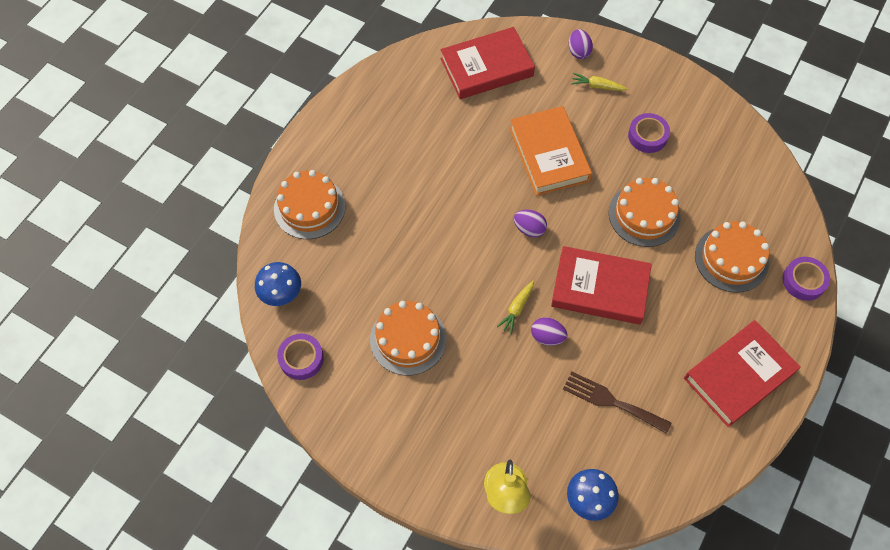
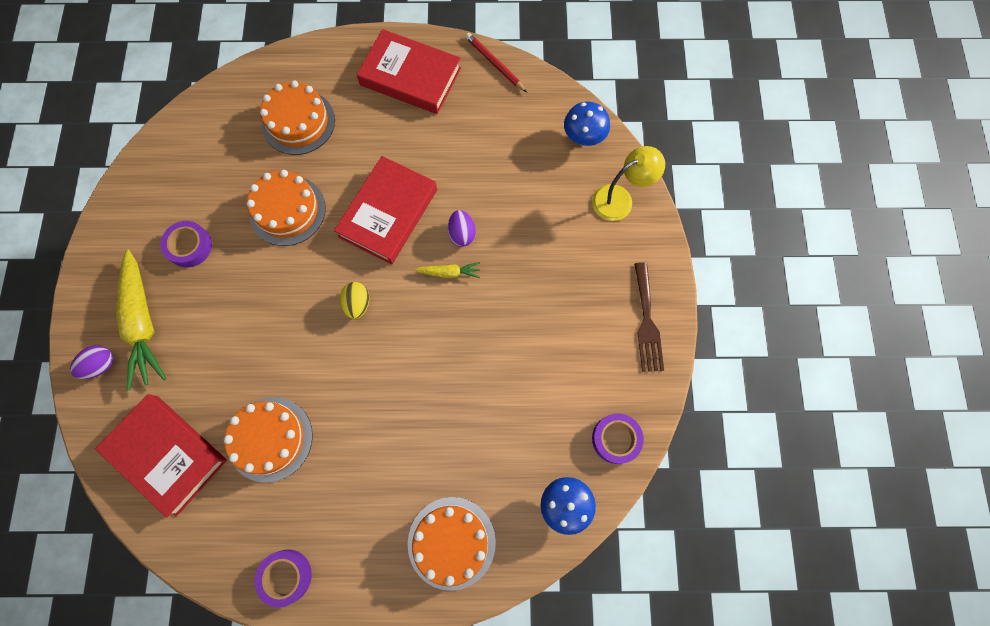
camera: 120 degrees left, 10 degrees up
orange cake [370,301,446,375] -> orange cake moved to [224,397,313,483]
orange book [509,106,592,196] -> none
purple egg [514,210,547,237] -> yellow egg [340,282,369,319]
red book [551,246,652,325] -> red book turned 45 degrees clockwise [334,156,437,264]
brown fork [563,371,672,434] -> brown fork moved to [634,262,664,372]
yellow carrot [571,73,627,91] -> yellow carrot [116,249,166,390], size x2.14
purple tape [782,257,830,301] -> purple tape moved to [255,549,312,608]
none -> red pencil [465,33,527,92]

